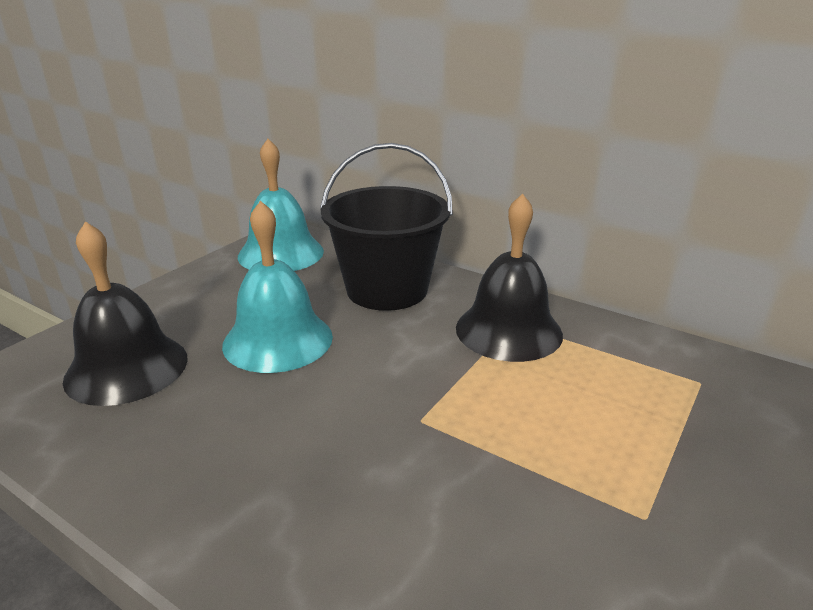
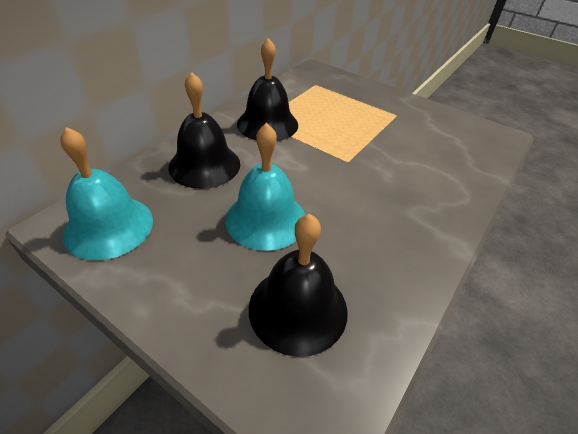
camera: 90 degrees left, 15 degrees up
black bucket [320,143,453,311] -> black bell [168,72,240,189]

